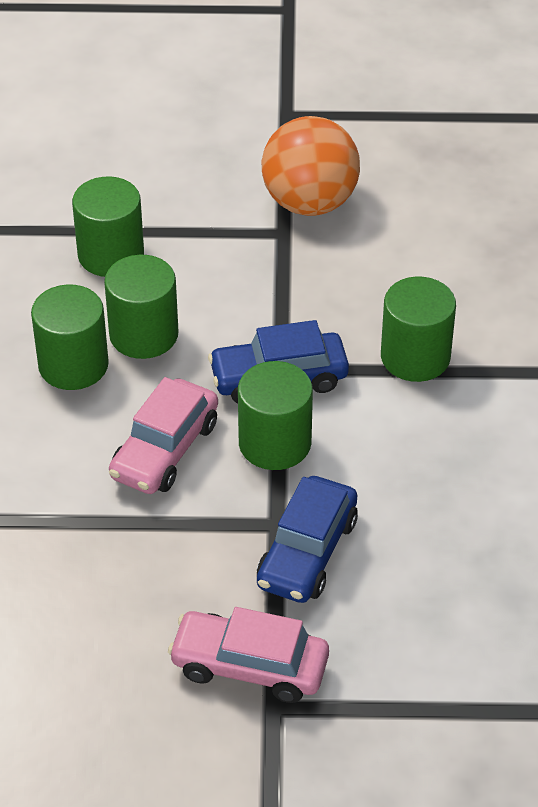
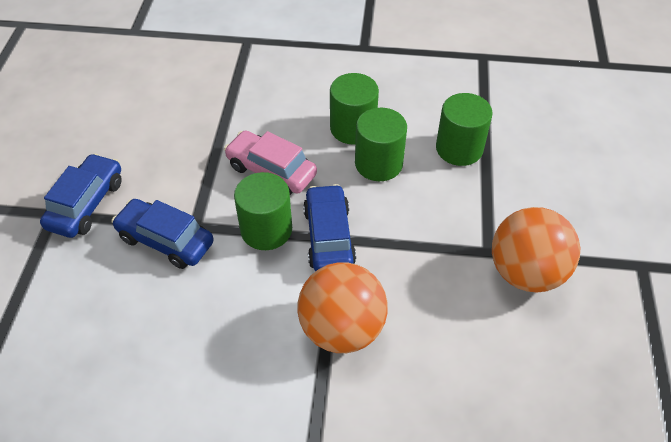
camera: 95 degrees right, 5 degrees up
pink car [168,607,329,703] -> blue car [40,153,122,238]
green cylinder [381,277,456,382] -> orange ball [298,262,388,353]

